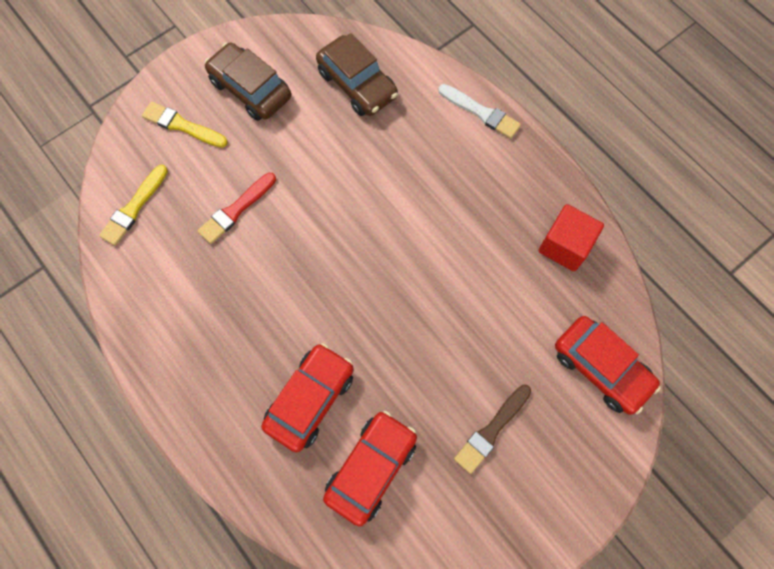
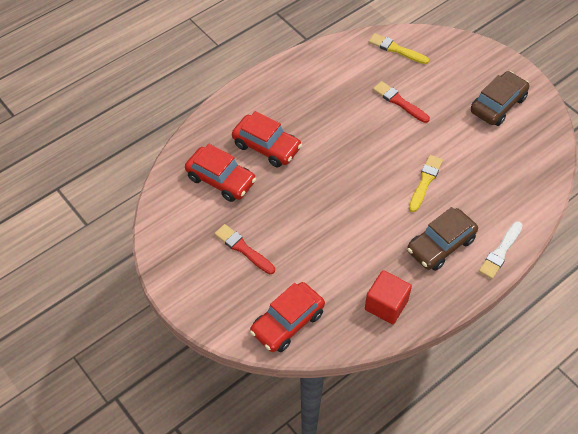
camera: 90 degrees right, 15 degrees down
yellow brush [142,102,228,148] -> yellow brush moved to [409,155,443,212]
brown car [316,33,398,116] -> brown car moved to [407,207,478,271]
brown brush [454,385,531,474] -> red brush [214,224,275,274]

